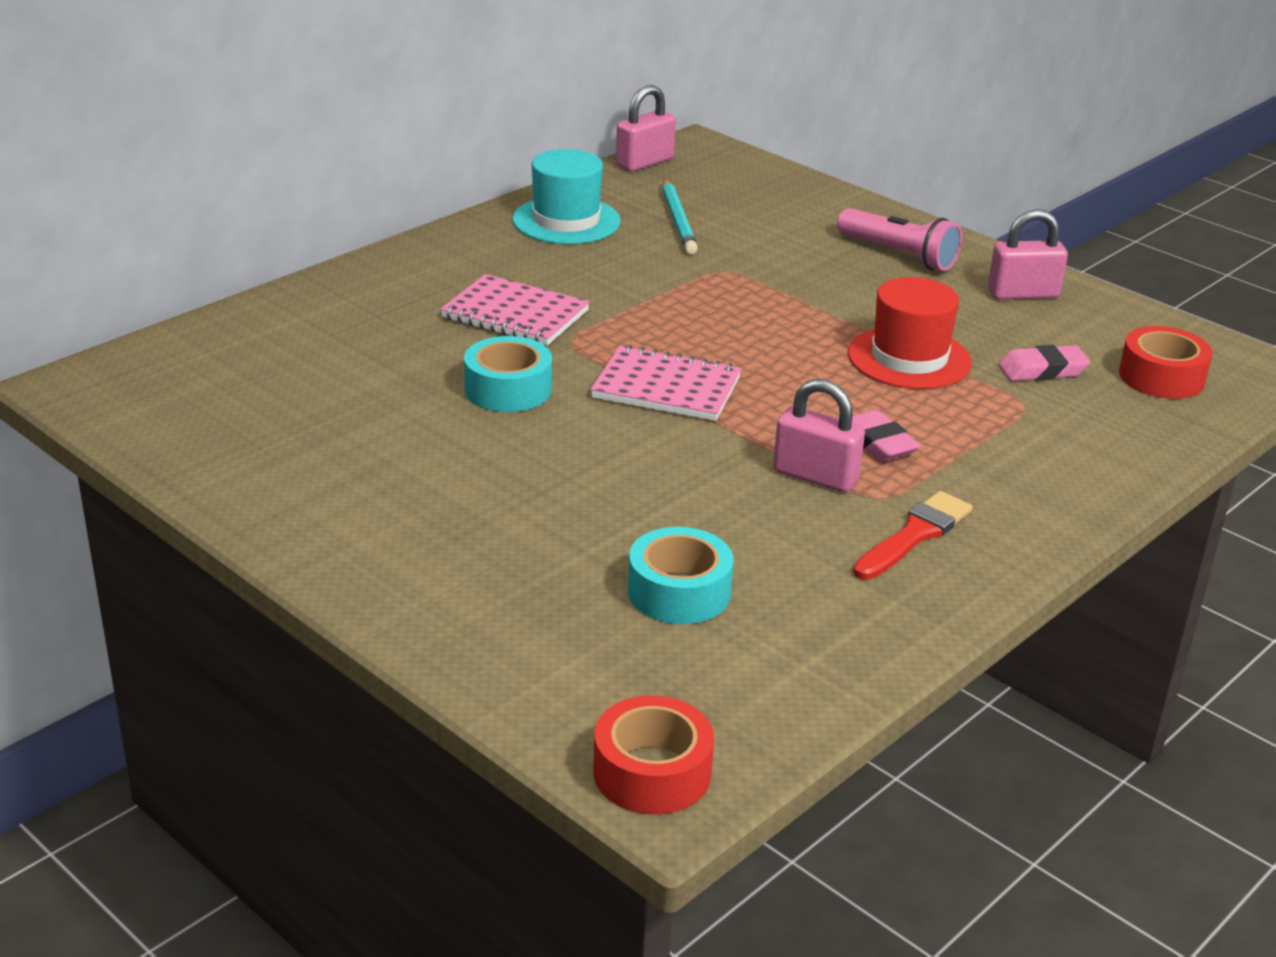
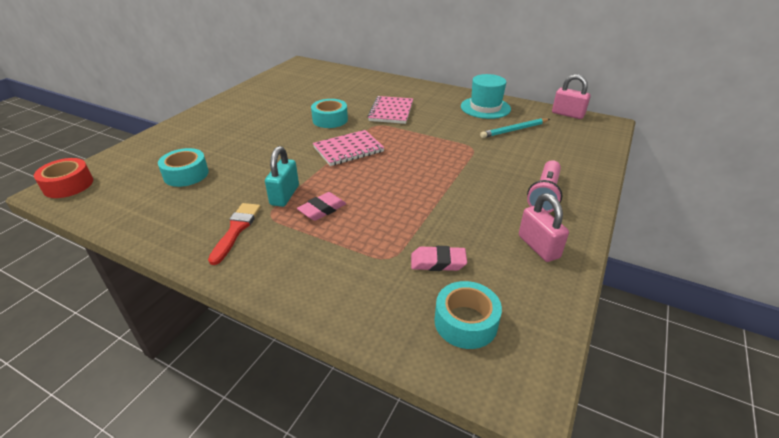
camera: 75 degrees right, 5 degrees up
pink notebook [590,345,742,421] -> pink notebook turned 60 degrees clockwise [313,130,385,166]
pink padlock [773,379,865,492] -> turquoise padlock [265,146,299,207]
red hat [848,277,972,389] -> none
red brush [853,491,973,580] -> red brush turned 105 degrees counterclockwise [208,203,261,265]
pink eraser [999,345,1090,381] -> pink eraser turned 60 degrees counterclockwise [411,246,467,271]
red tape [1119,326,1212,399] -> turquoise tape [435,281,502,349]

